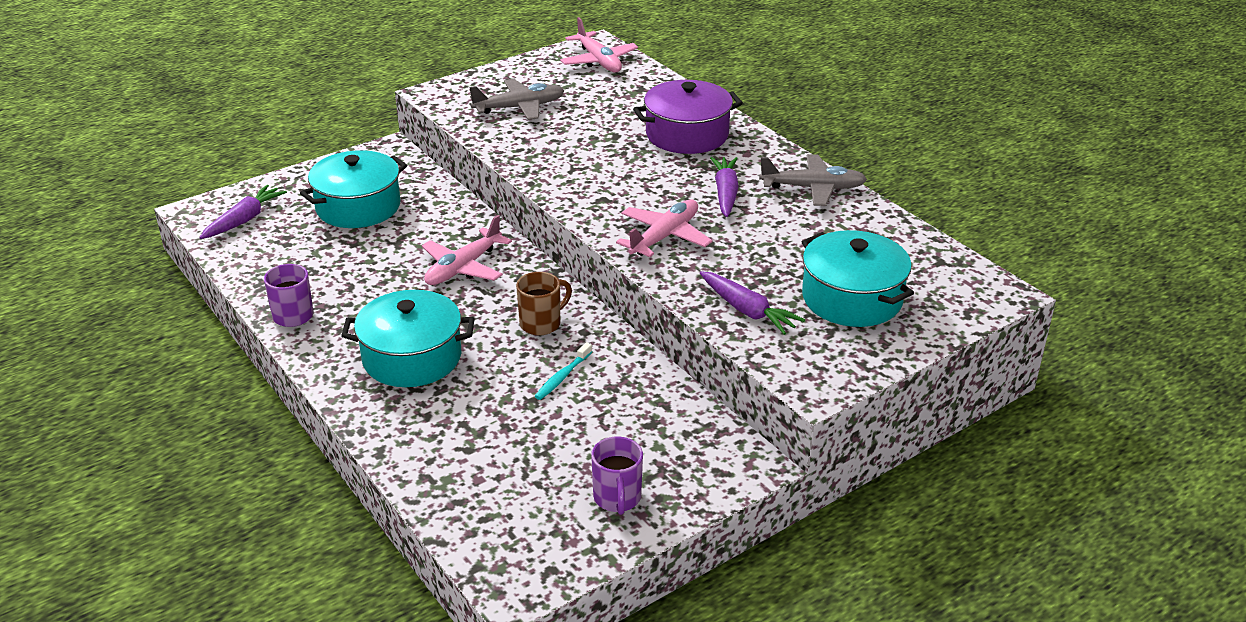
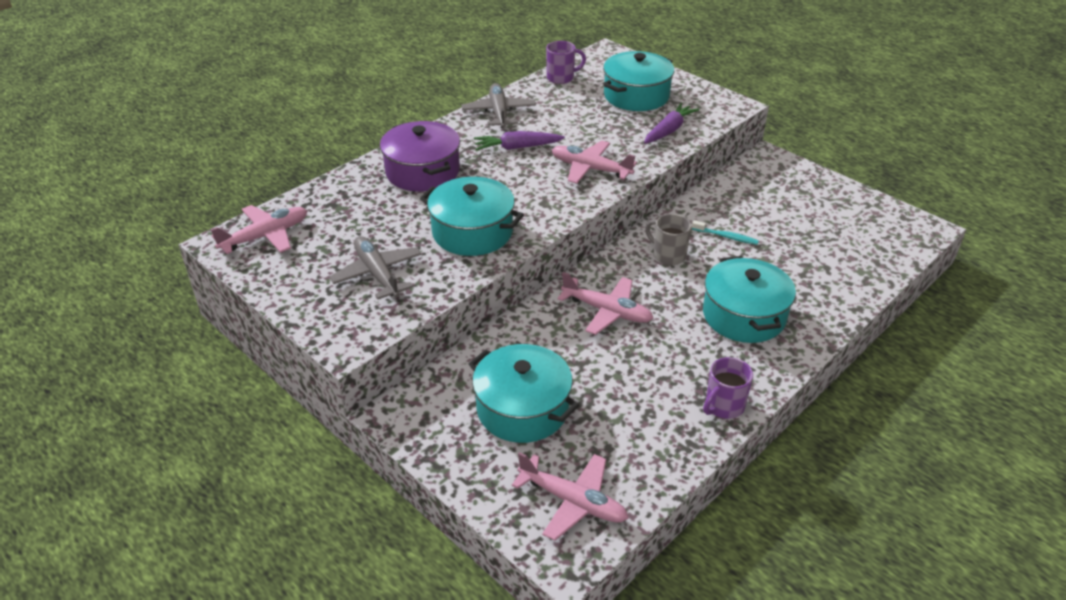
camera: 100 degrees left, 5 degrees up
purple carrot [199,185,287,239] -> pink plane [512,452,629,541]
brown mug [516,272,572,335] -> grey mug [645,214,692,265]
purple mug [591,437,643,515] -> purple mug moved to [546,41,586,84]
none -> turquoise pot [420,177,524,256]

